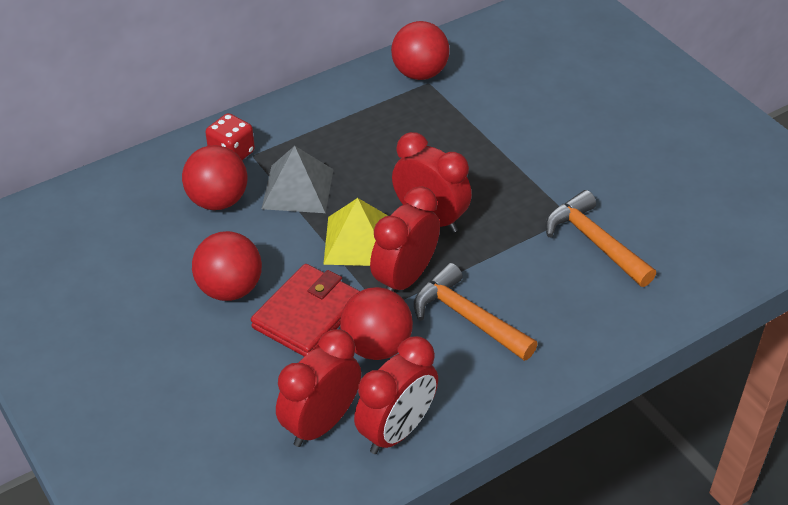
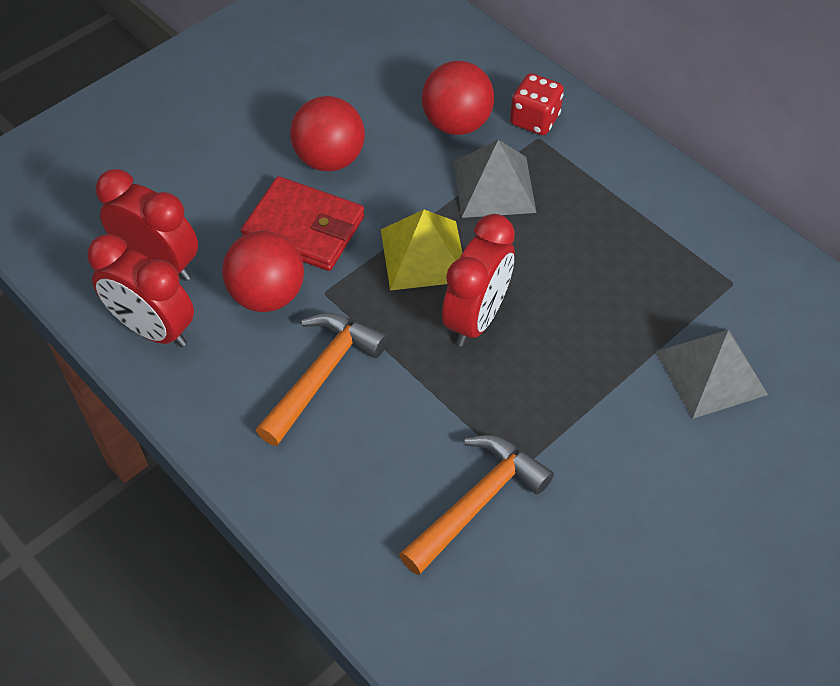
camera: 80 degrees right, 10 degrees up
red clock [370,186,440,291] -> none
red ball [391,21,449,80] -> none
none -> grey pyramid [656,329,768,419]

